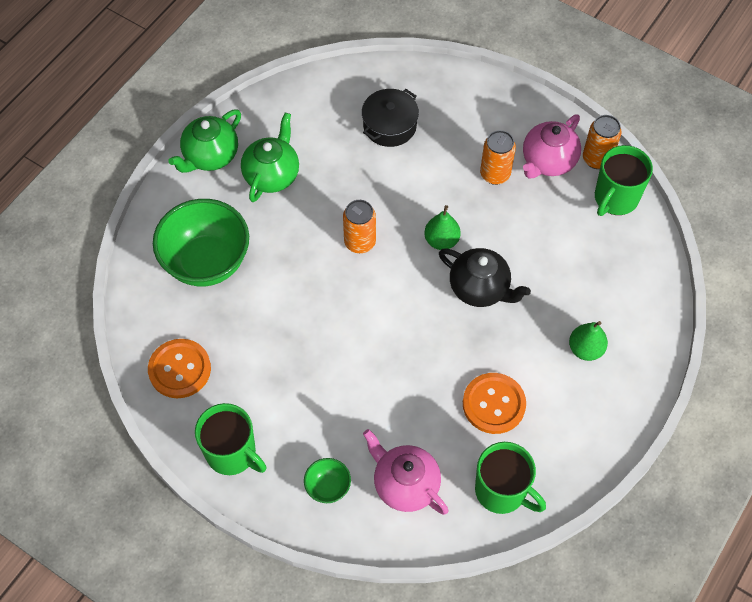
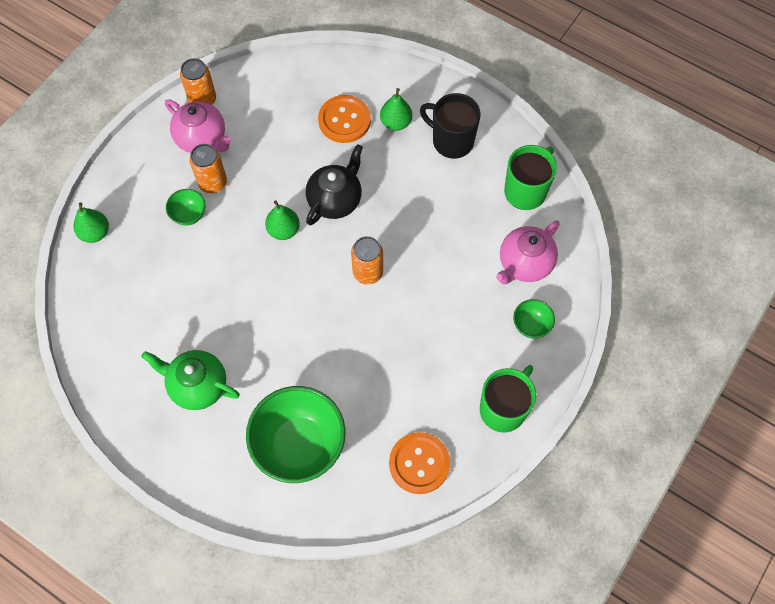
camera: 90 degrees left, 5 degrees up
green teapot [168,110,241,173] -> none
orange can [343,200,376,253] -> orange can moved to [351,236,383,285]
black pot [362,89,419,147] -> none
orange button [463,373,526,434] -> orange button moved to [318,95,371,143]
green mug [595,145,653,216] -> none
none -> green pear [73,203,109,243]
none -> green bowl [166,189,205,226]
none -> black mug [420,93,481,159]

